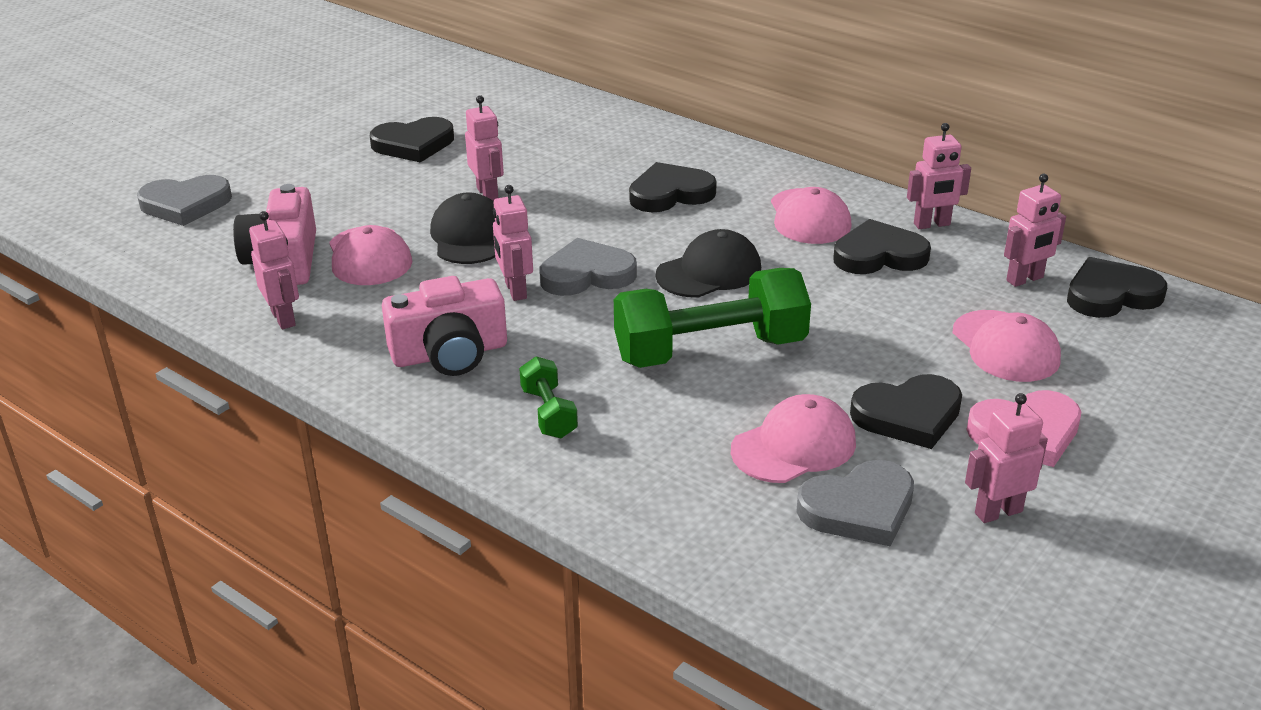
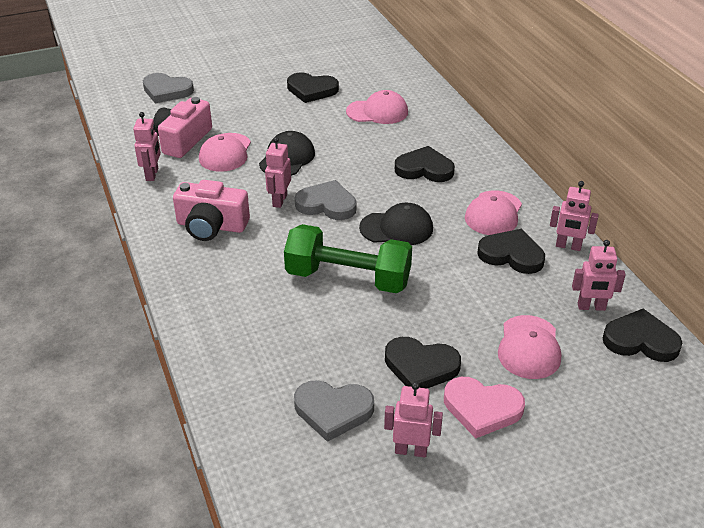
camera: 30 degrees right, 5 degrees up
pink robot [465,95,504,201] -> none
green dumbbell [519,356,578,438] -> none
pink cap [731,394,856,483] -> pink cap moved to [346,90,408,124]

